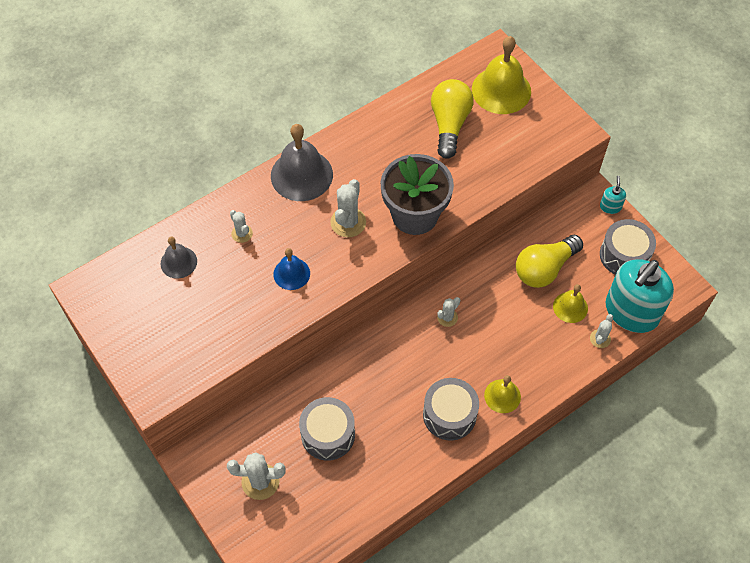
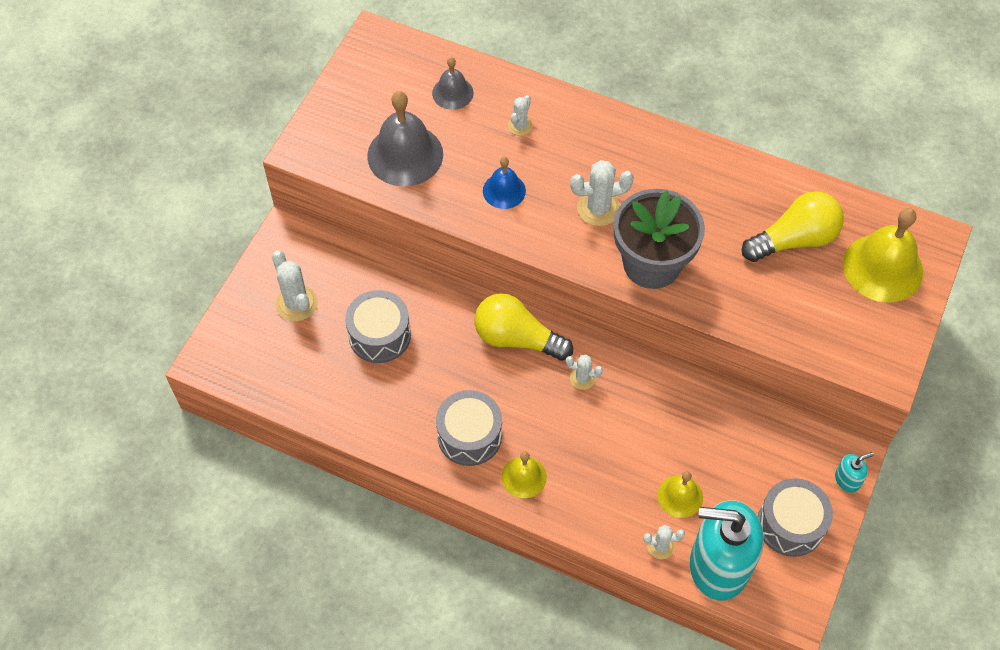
camera: 60 degrees right, 0 degrees up
grey bell [271,124,333,201] -> grey bell moved to [367,91,443,187]
yellow light bulb [516,235,583,288] -> yellow light bulb moved to [475,293,573,361]

